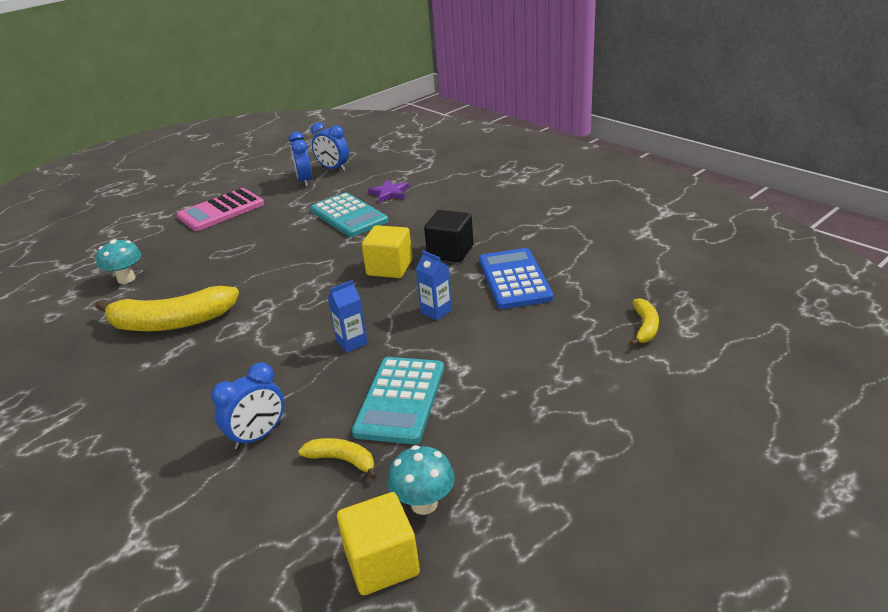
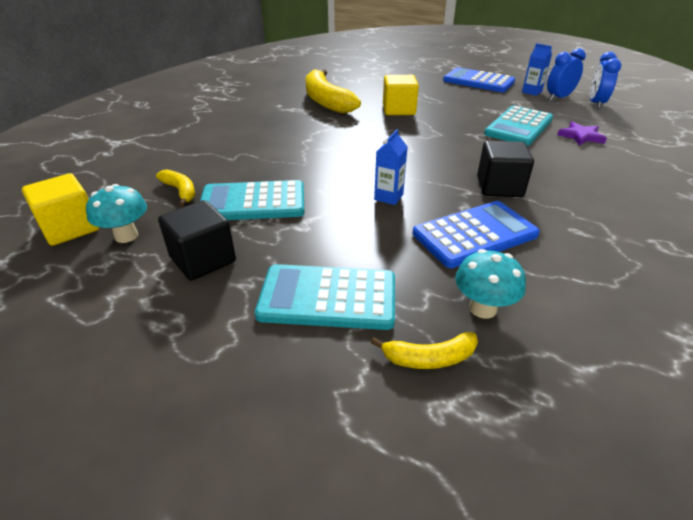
camera: 70 degrees right, 5 degrees up
turquoise mushroom [96,239,141,284] -> turquoise mushroom moved to [455,249,526,319]
pink calculator [177,188,264,231] -> blue calculator [443,67,515,92]
blue clock [211,362,284,449] -> none
yellow banana [298,438,377,479] -> yellow banana turned 45 degrees counterclockwise [156,169,195,206]
blue carton [328,280,368,353] -> blue carton moved to [522,43,552,96]
yellow cube [362,225,413,278] -> yellow cube moved to [383,75,419,115]
none -> black cube [158,200,236,281]
none -> turquoise calculator [255,264,395,330]

